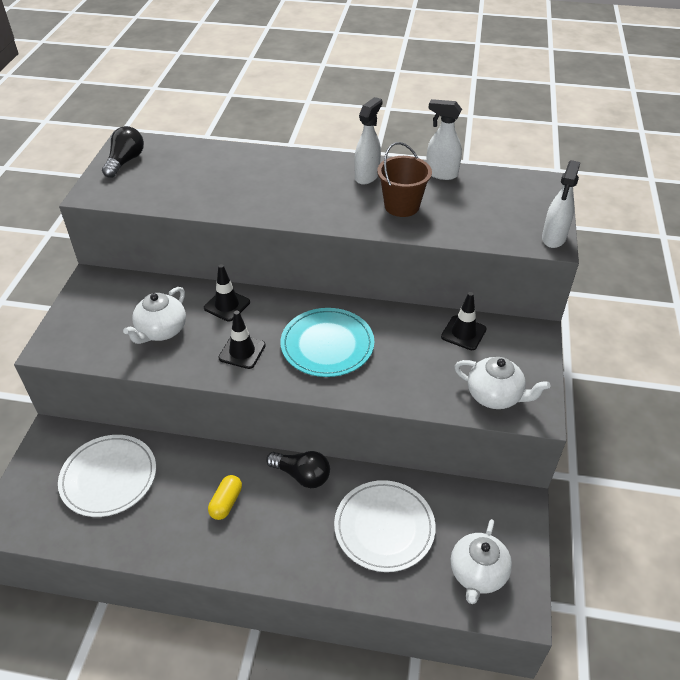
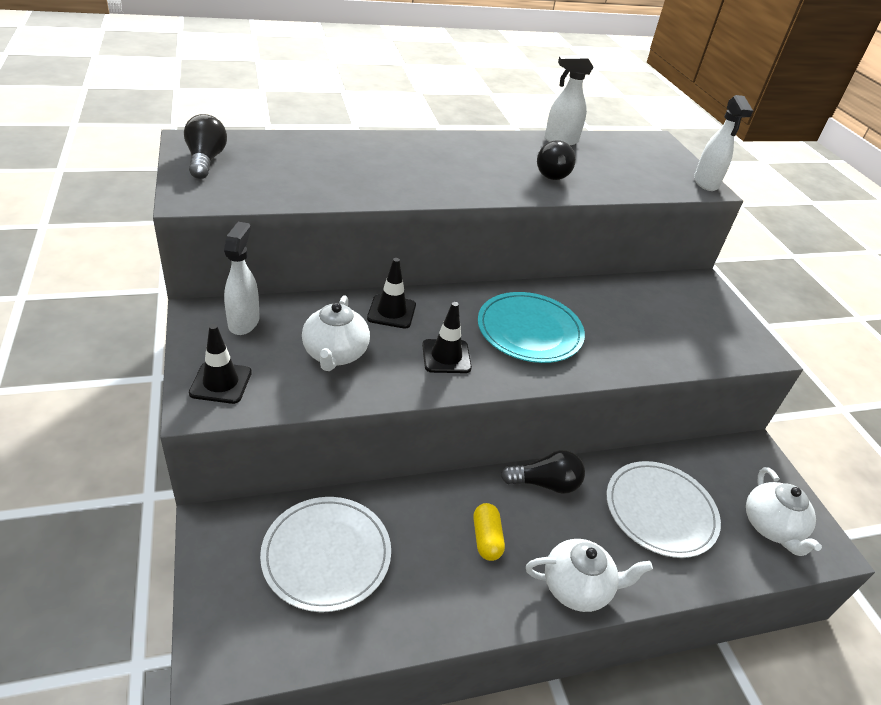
camera: 30 degrees left, 5 degrees down
white spray bottle [354,97,382,184] -> white spray bottle moved to [224,222,260,335]
brown bucket [377,142,432,217] -> black light bulb [537,140,576,180]
black traffic cone [441,292,487,350] -> black traffic cone moved to [189,324,252,404]
white teapot [454,357,550,409] -> white teapot moved to [526,539,653,612]

